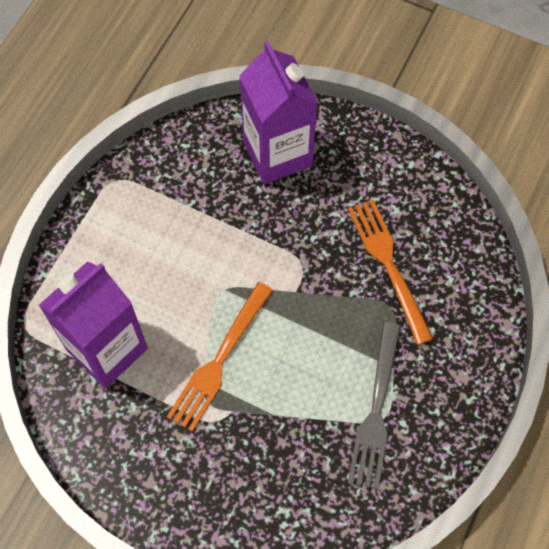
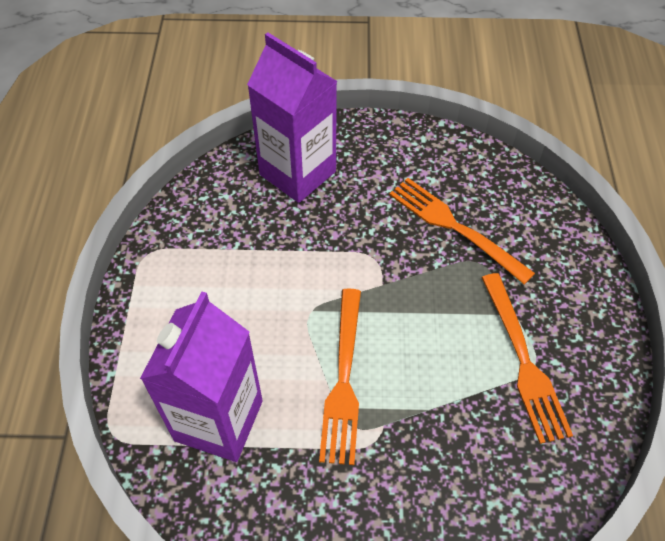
camera: 25 degrees left, 10 degrees down
grey fork [348,322,401,490] -> orange fork [481,273,573,444]

